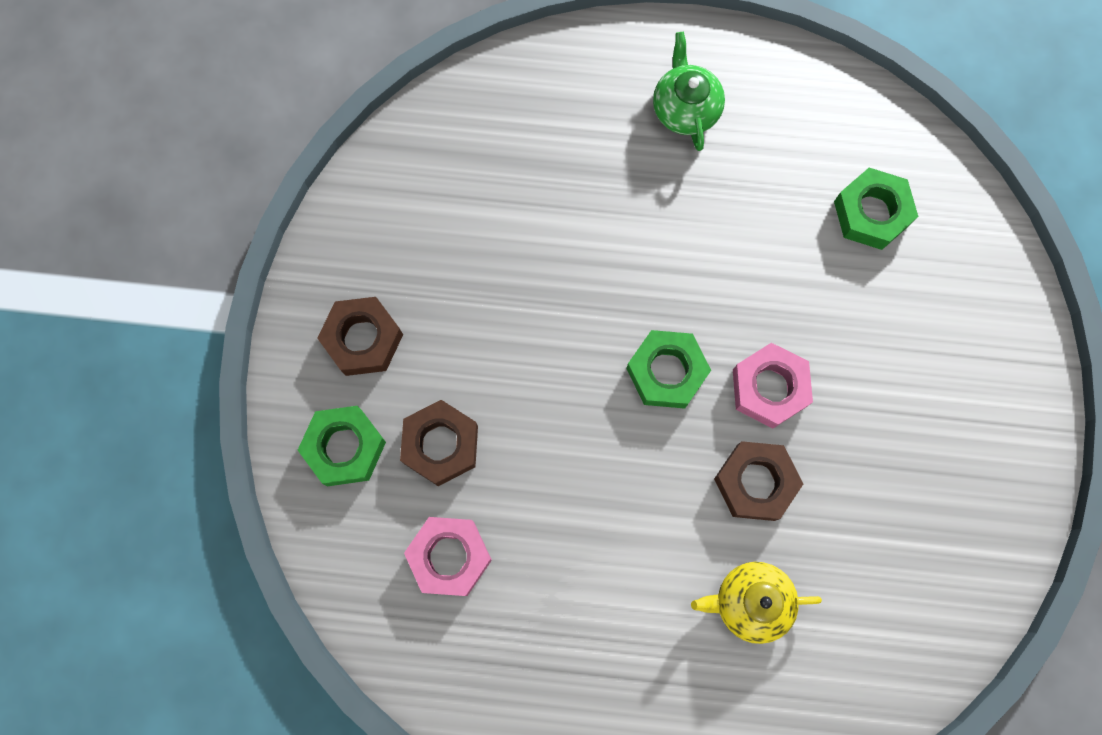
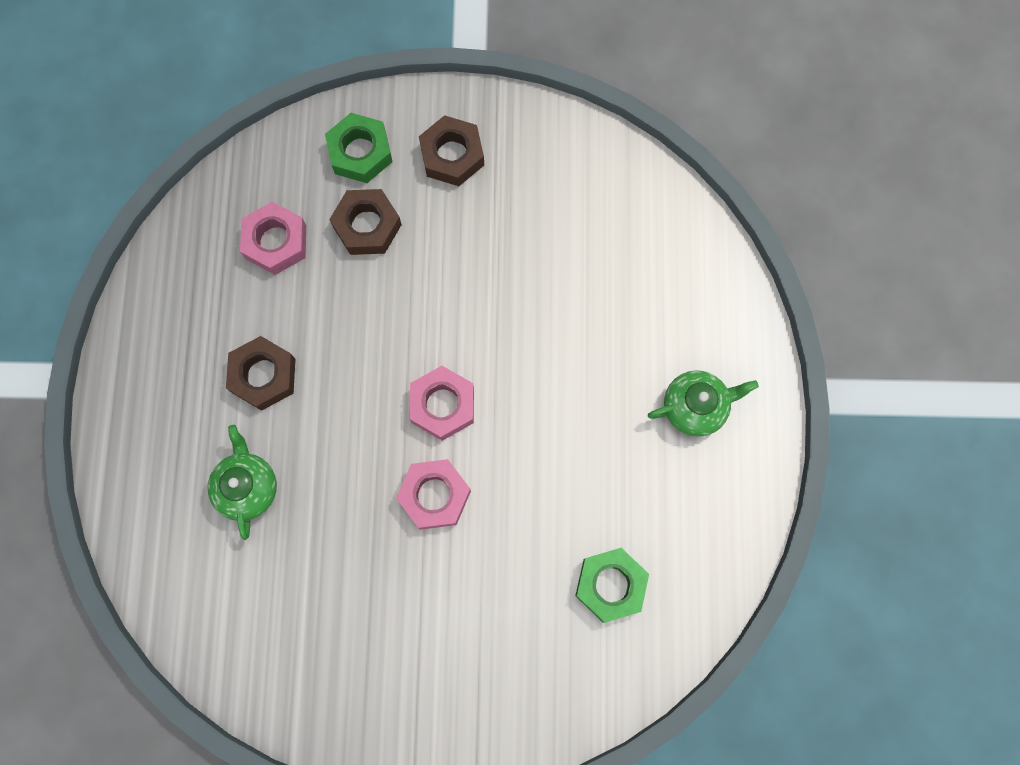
camera: 85 degrees right, 0 degrees up
green nut [626,330,711,409] -> pink nut [409,366,474,441]
yellow teapot [691,562,822,644] -> green teapot [208,425,277,540]
brown nut [714,441,803,521] -> brown nut moved to [226,336,295,411]

